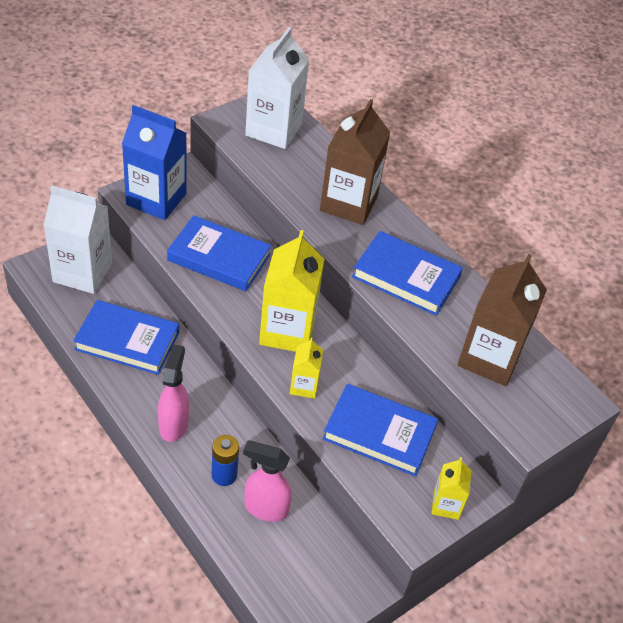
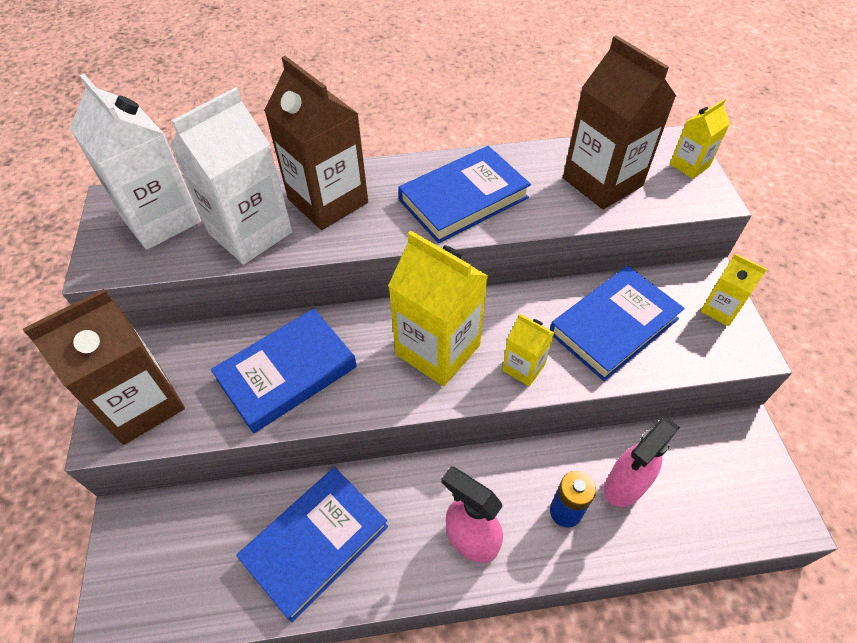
camera: 55 degrees left, 5 degrees up
white carton [44,185,112,294] -> white carton moved to [170,87,292,264]
blue carton [122,105,186,220] -> brown carton [23,289,185,445]
none -> yellow carton [670,99,730,179]

